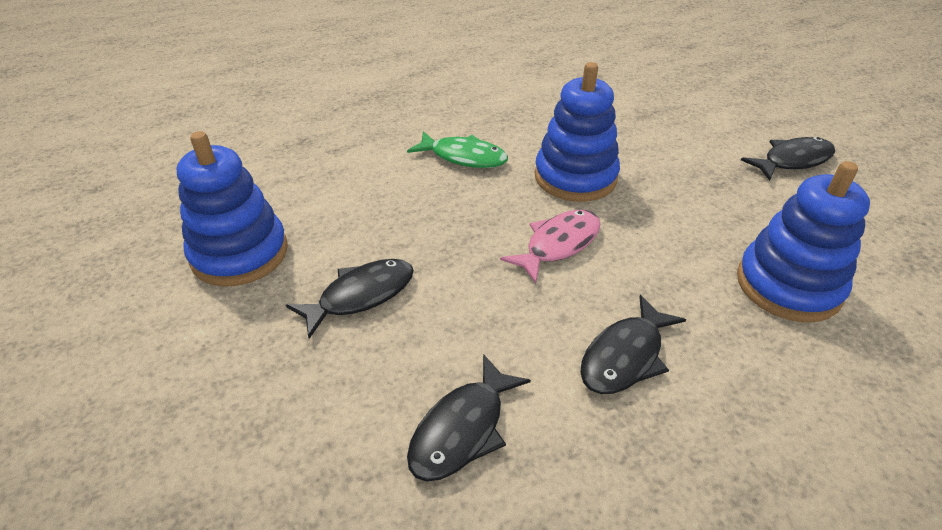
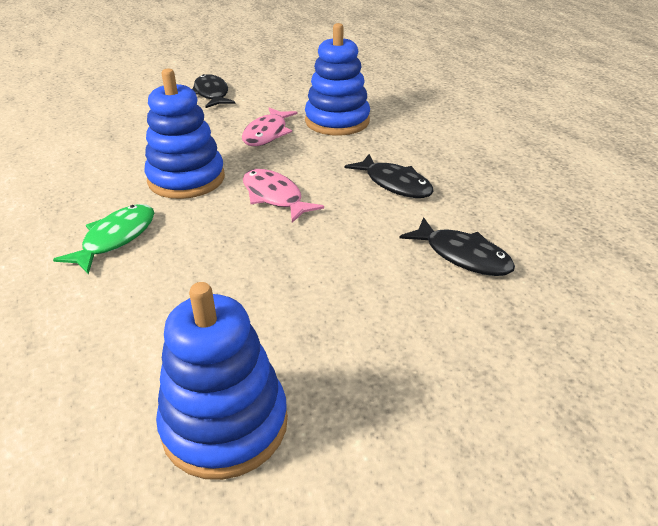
camera: 85 degrees left, 5 degrees down
black fish [286,259,414,339] -> none
none -> pink fish [242,108,297,146]

